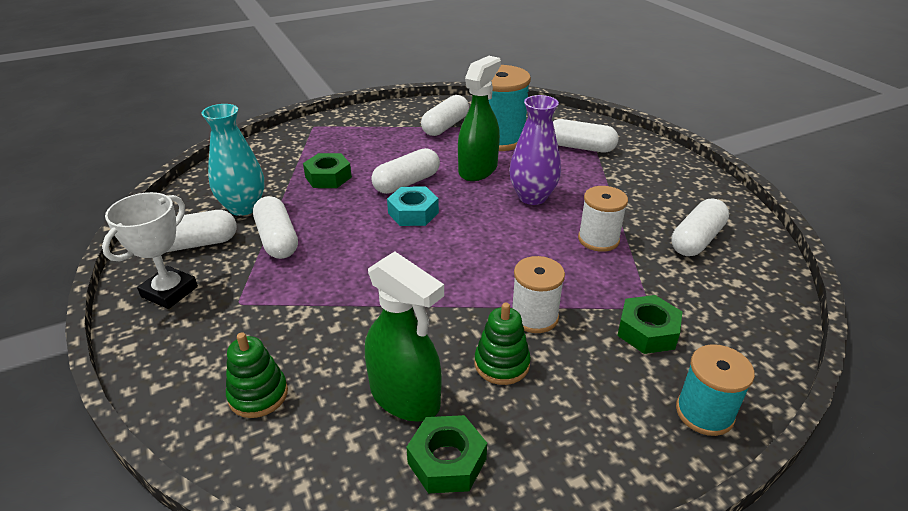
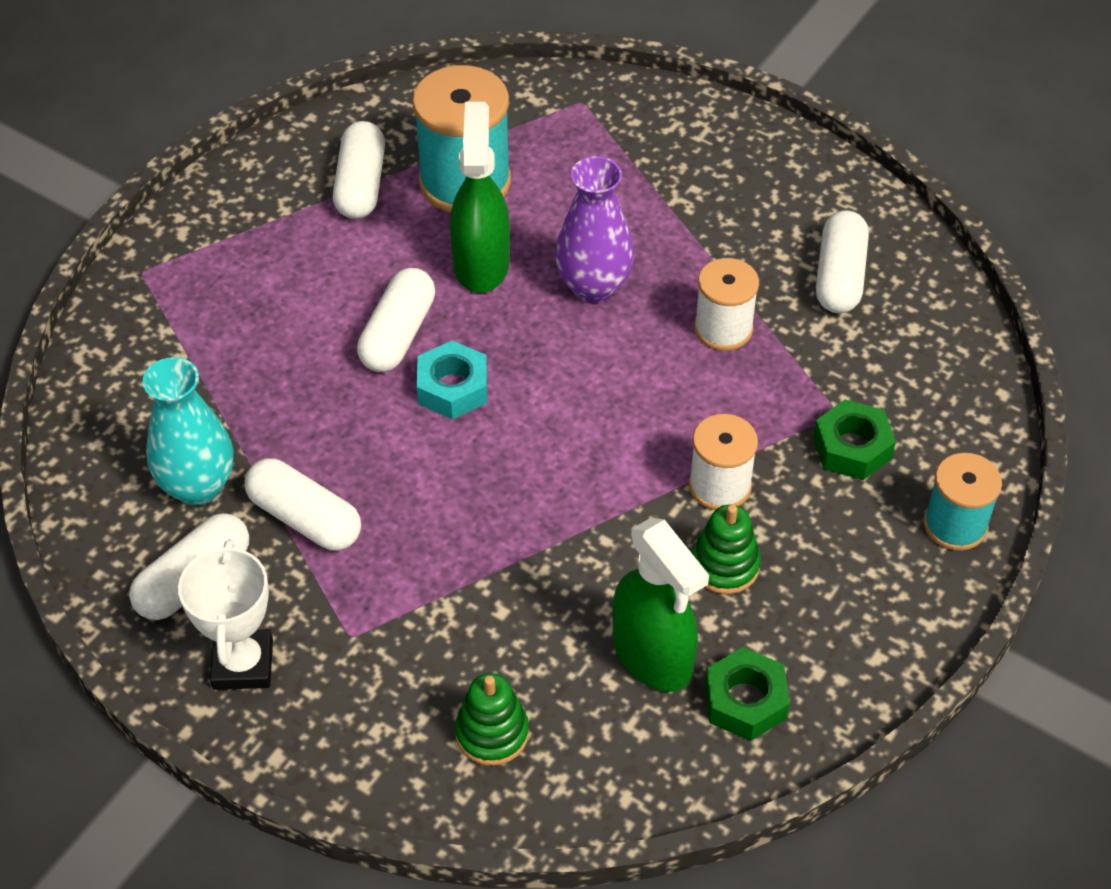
camera: 30 degrees left, 15 degrees up
green nut [303,153,352,188] -> none
green spray bottle [365,252,444,422] -> green spray bottle turned 45 degrees clockwise [612,518,709,692]
white capsule [553,119,618,152] -> none

